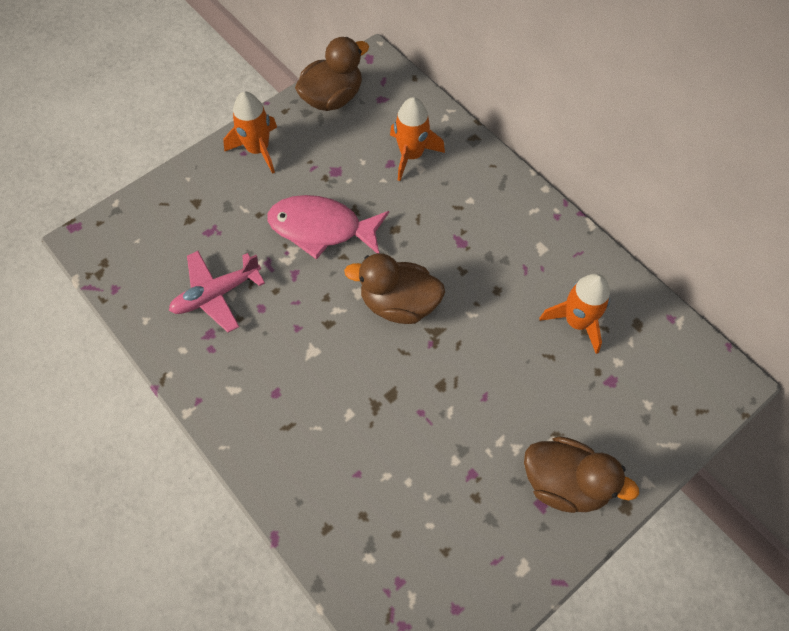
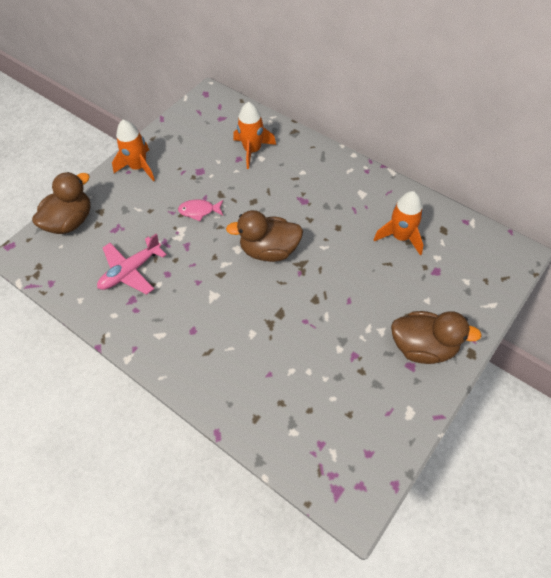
camera: 10 degrees left, 5 degrees down
pink fish [268,195,389,260] -> pink fish [178,199,224,221], size x0.51
brown duck [295,37,369,111] -> brown duck moved to [32,172,91,234]

